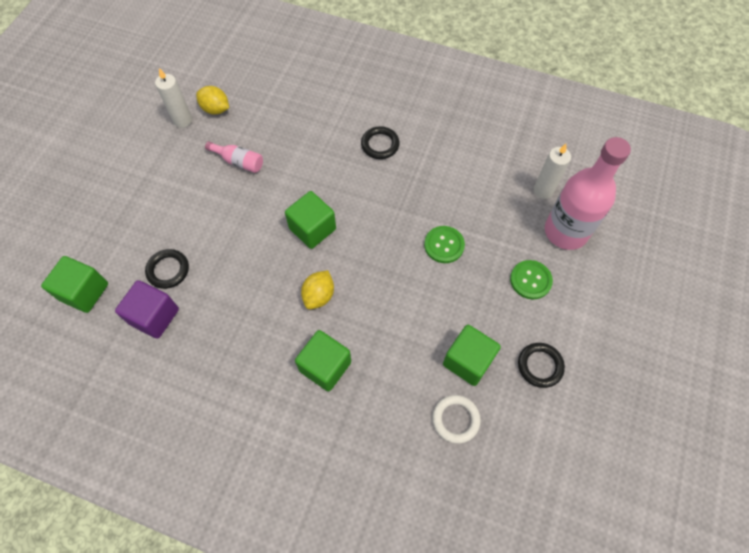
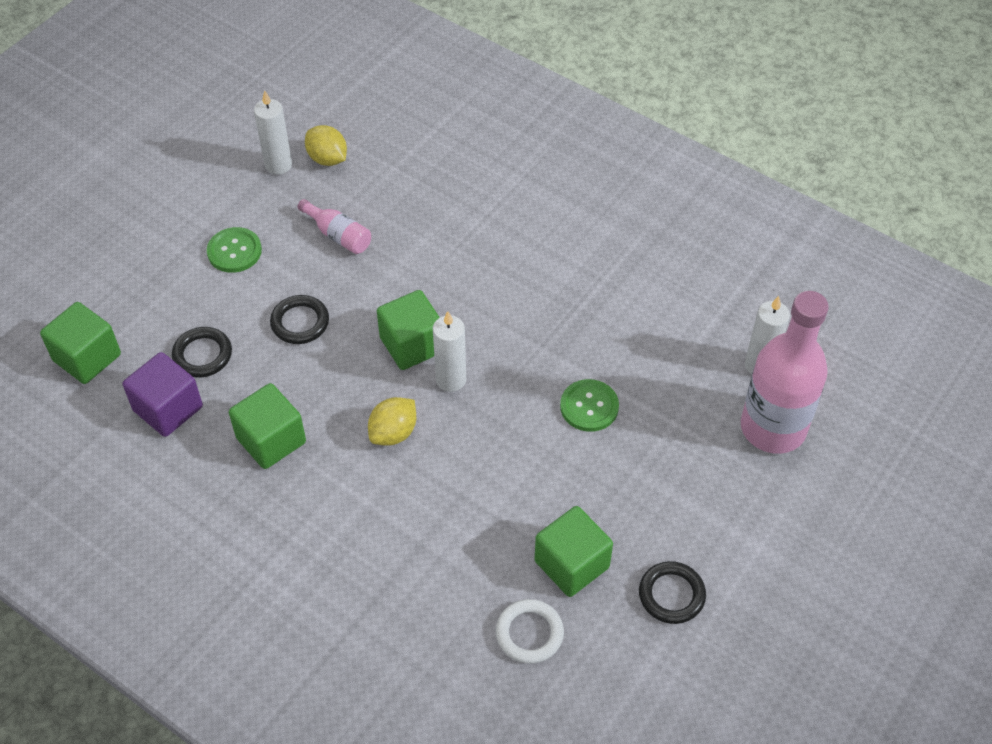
camera: 15 degrees right, 10 degrees down
green cube [295,330,351,391] -> green cube moved to [229,383,306,469]
black ring [361,126,400,159] -> black ring moved to [270,295,329,344]
green button [510,260,553,299] -> green button moved to [207,227,262,273]
none -> white candle [433,311,466,392]

